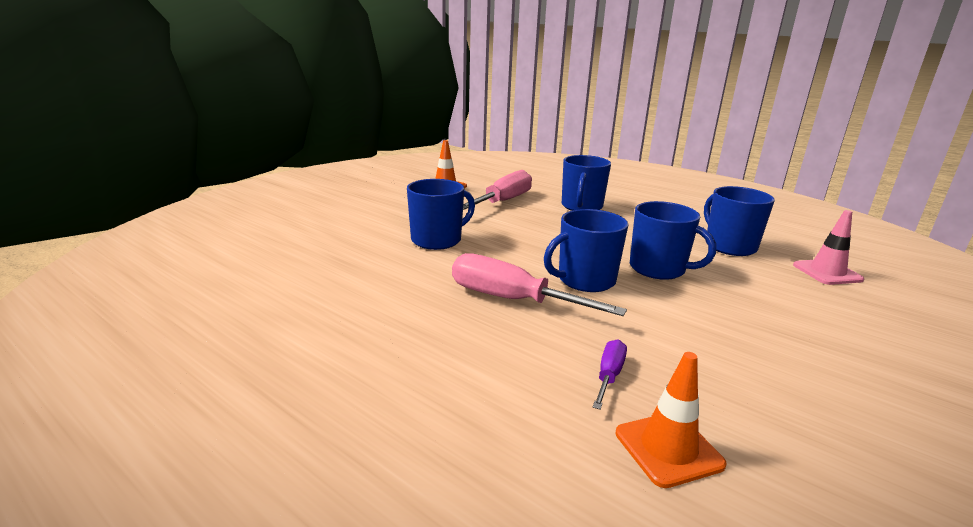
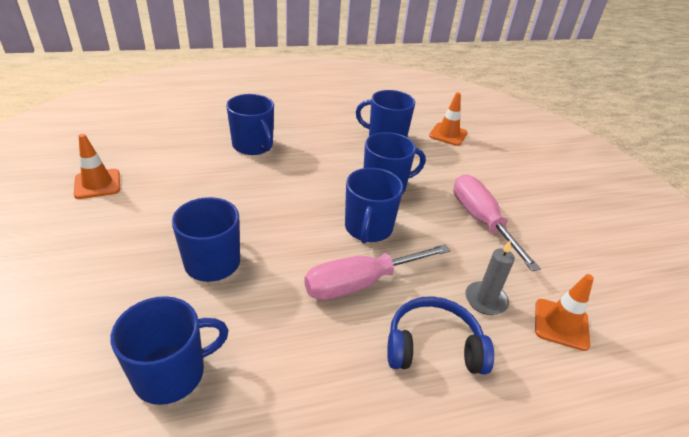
camera: 55 degrees left, 15 degrees up
pink screwdriver [463,170,532,210] -> pink screwdriver moved to [453,174,541,271]
purple screwdriver [593,339,627,410] -> grey candle [465,240,515,315]
pink traffic cone [793,210,864,285] -> orange traffic cone [429,92,467,146]
none -> blue mug [110,296,229,405]
none -> blue headphones [387,296,494,375]

